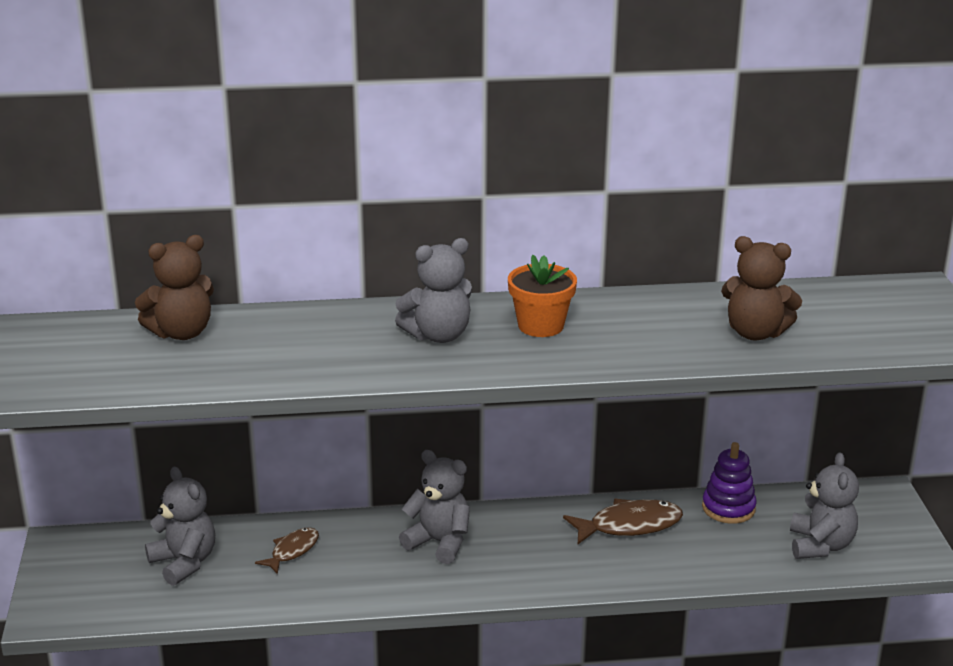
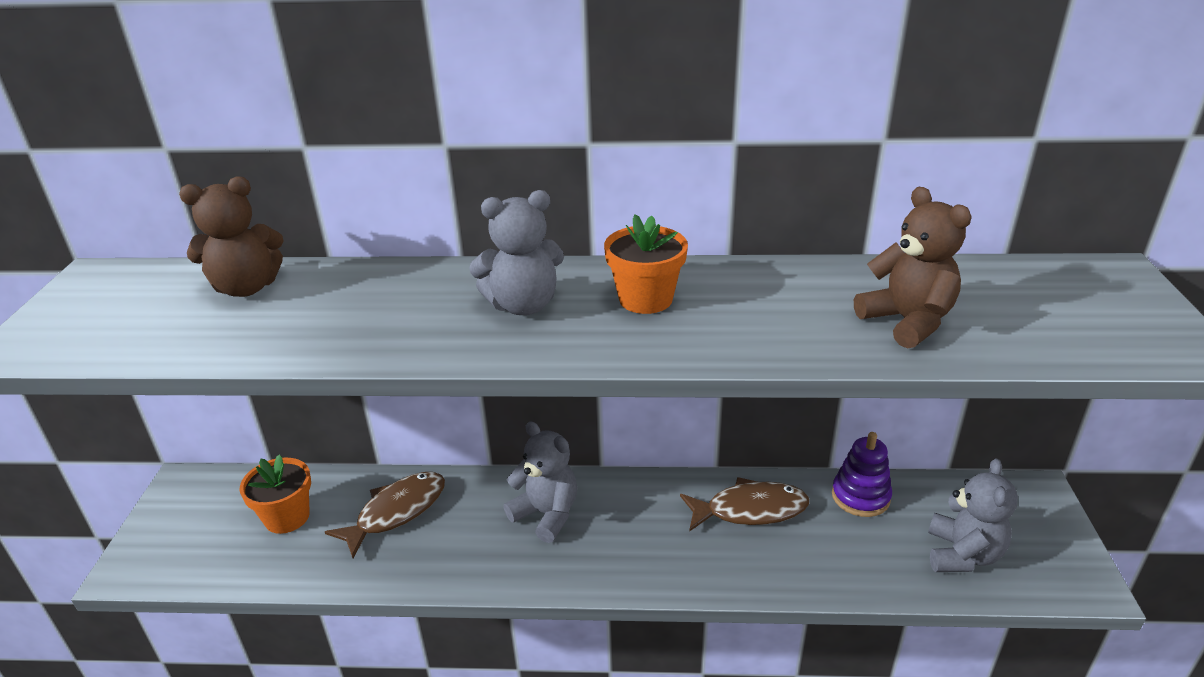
camera: 10 degrees right, 5 degrees up
grey teddy bear [145,467,215,586] -> orange flower pot [240,454,311,534]
brown fish [255,527,319,574] -> brown fish [325,472,445,559], size x1.61
brown teddy bear [721,236,802,341] -> brown teddy bear turned 150 degrees counterclockwise [854,187,972,349]

